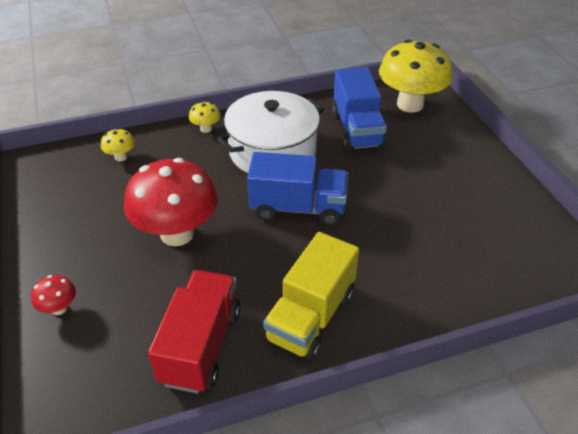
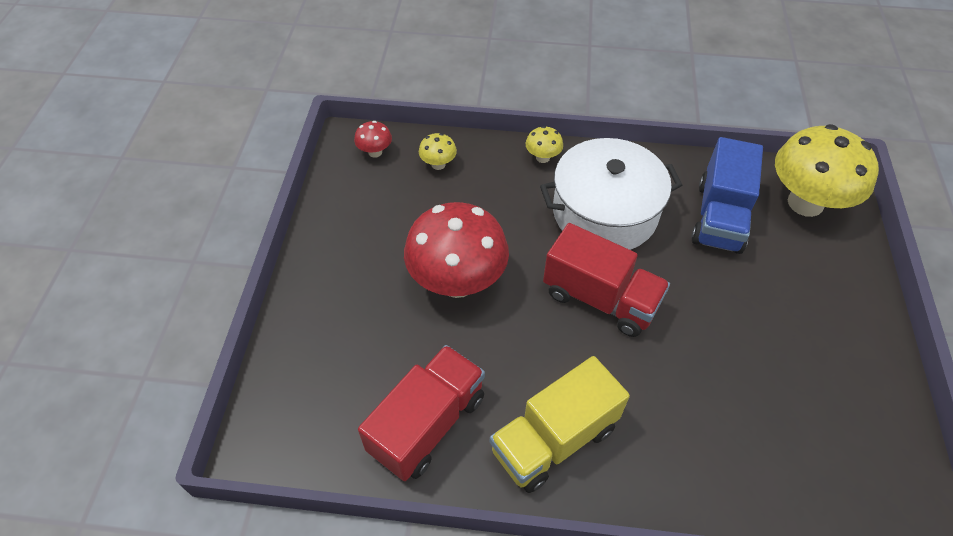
camera: 25 degrees right, 10 degrees up
red mushroom [31,275,76,315] -> red mushroom moved to [354,121,392,158]
blue truck [247,152,348,225] -> red truck [543,223,670,337]

